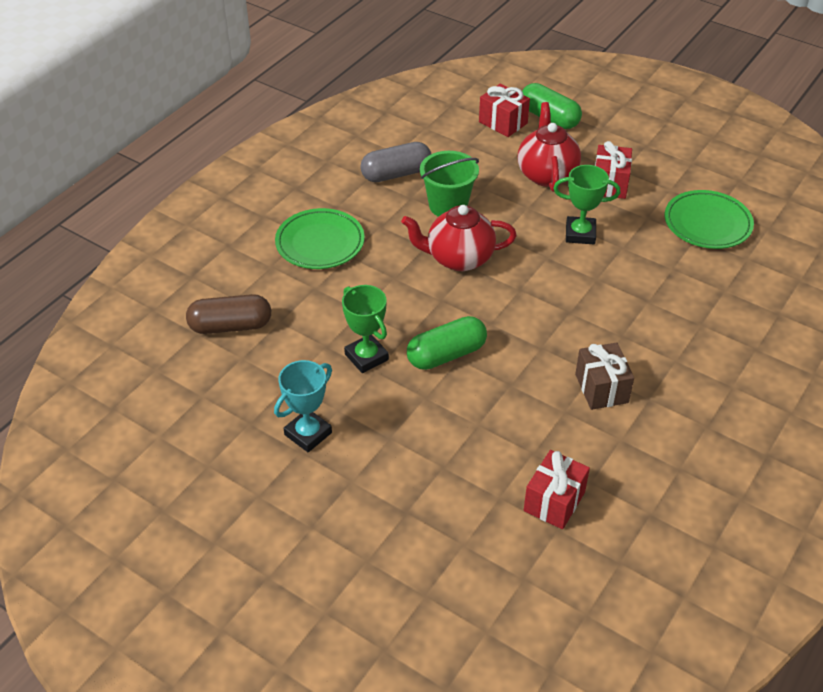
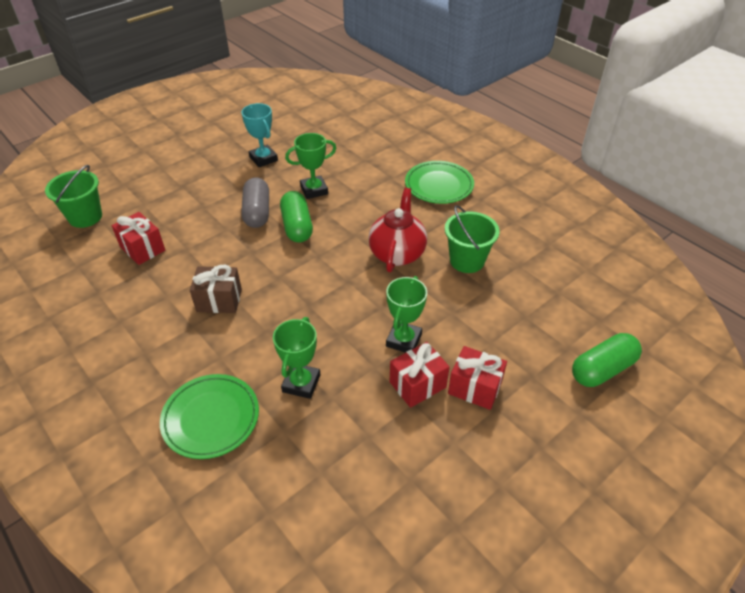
camera: 105 degrees right, 0 degrees up
brown capsule [186,294,271,334] -> none
grey capsule [360,142,431,182] -> grey capsule moved to [241,177,269,228]
red gift [479,83,530,137] -> red gift moved to [390,342,449,408]
red teapot [518,102,581,192] -> none
green plate [665,190,754,249] -> green plate moved to [160,374,259,459]
none -> green bucket [45,165,102,228]
none -> green trophy [273,317,320,399]

